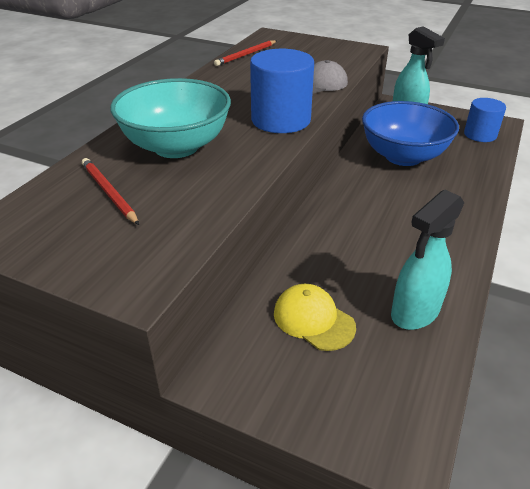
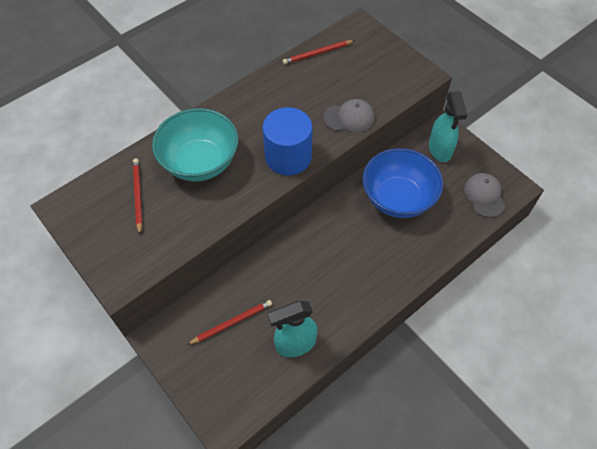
camera: 25 degrees right, 20 degrees up
yellow cap [274,284,356,351] -> red pencil [187,300,272,345]
blue cylinder [464,98,506,142] -> grey cap [464,173,505,218]

